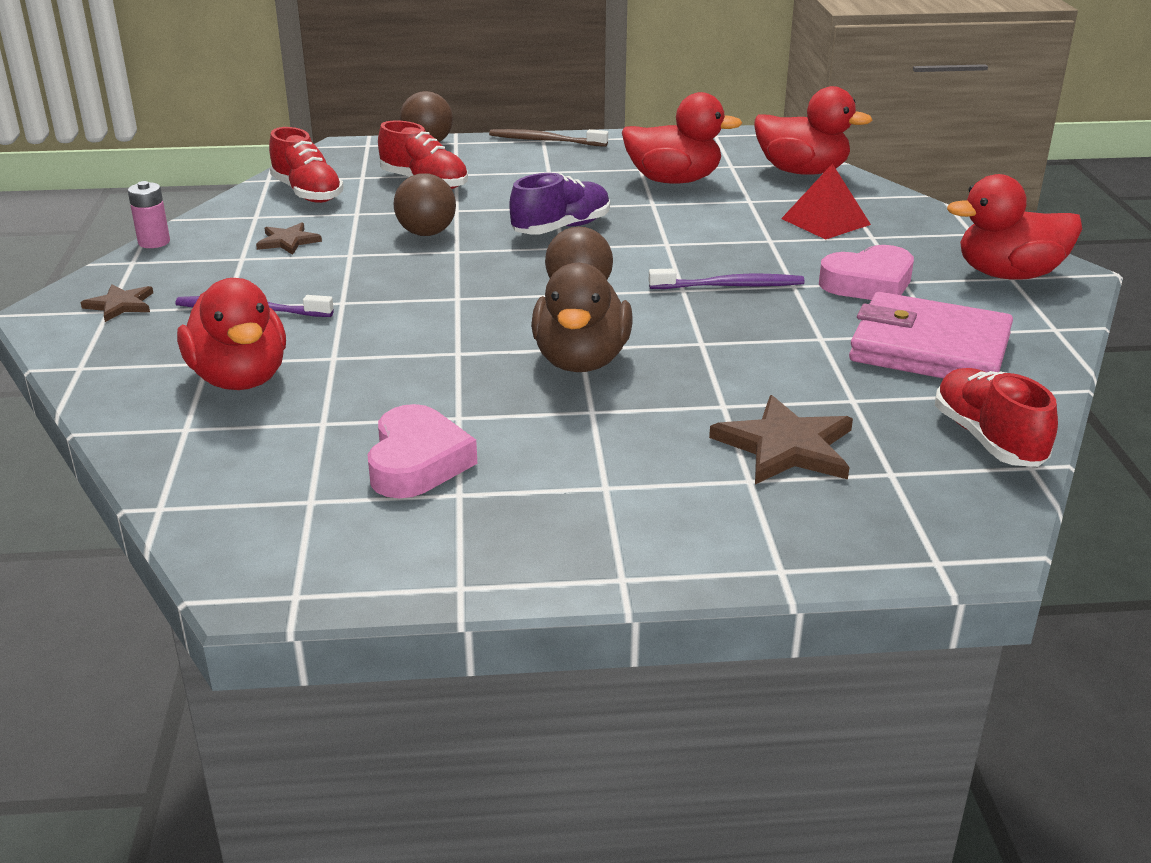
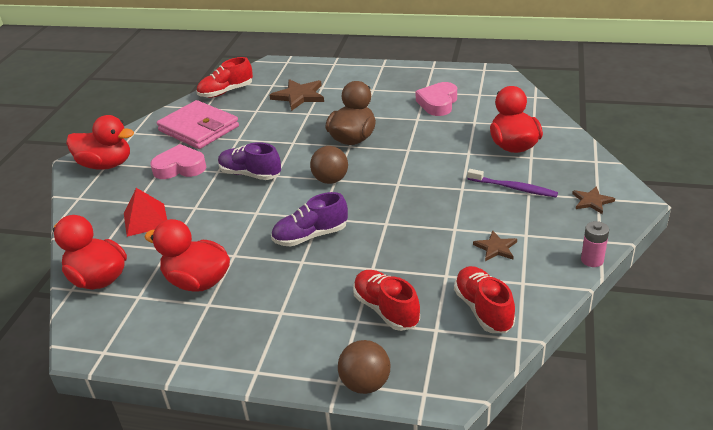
camera: 160 degrees left, 5 degrees up
brown ball [394,173,456,236] -> none
brown toothbrush [489,129,608,147] -> none
purple toothbrush [649,268,804,289] -> purple shoe [218,142,281,180]
red shoe [935,368,1058,467] -> red shoe turned 60 degrees clockwise [197,57,253,98]

